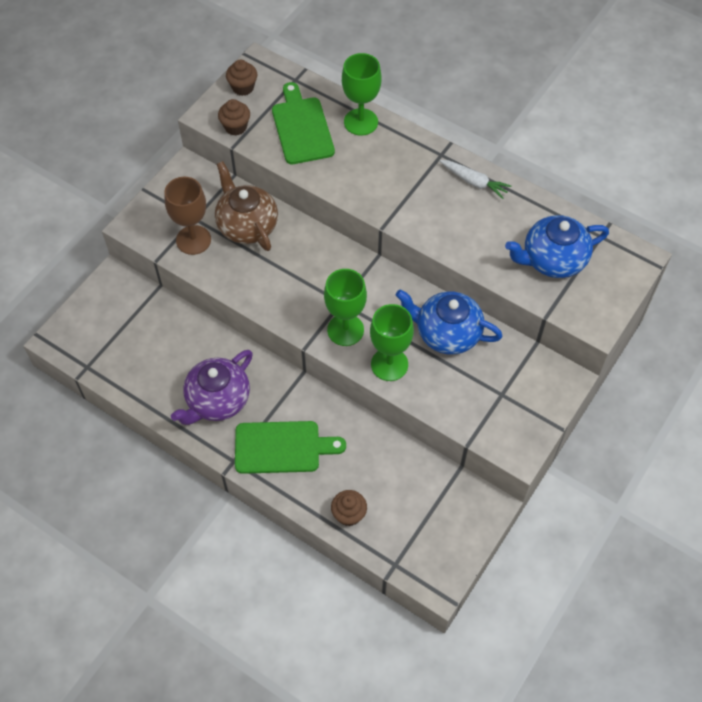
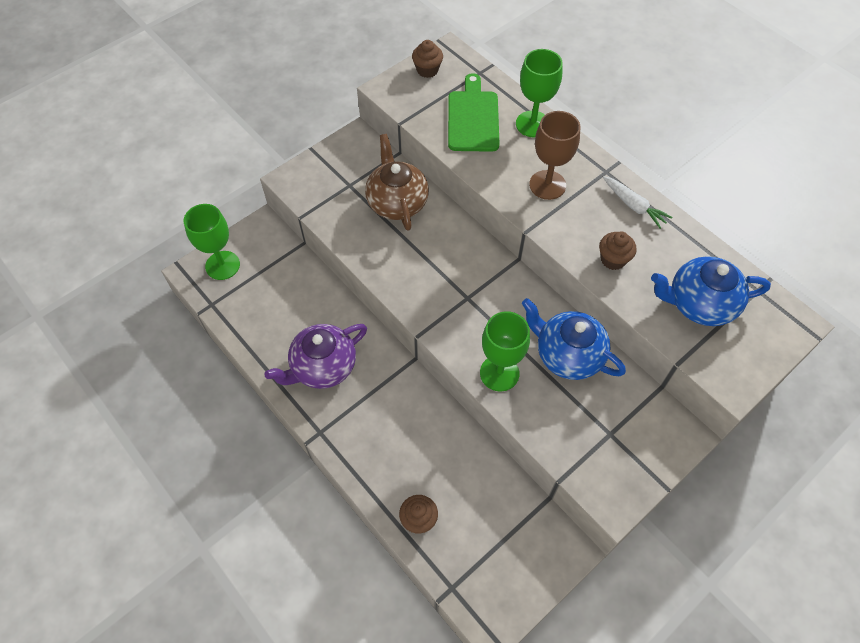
camera: 15 degrees right, 0 degrees up
brown goblet [164,177,211,255] -> brown goblet moved to [529,111,580,200]
brown cupcake [218,99,250,135] -> brown cupcake moved to [599,231,637,270]
green cutting board [235,421,346,474] -> none
green goblet [324,269,367,346] -> green goblet moved to [184,204,240,280]

